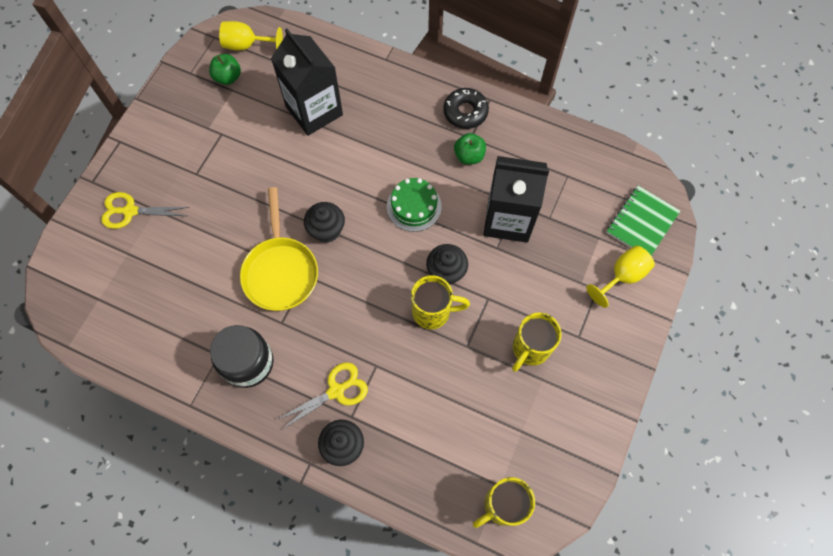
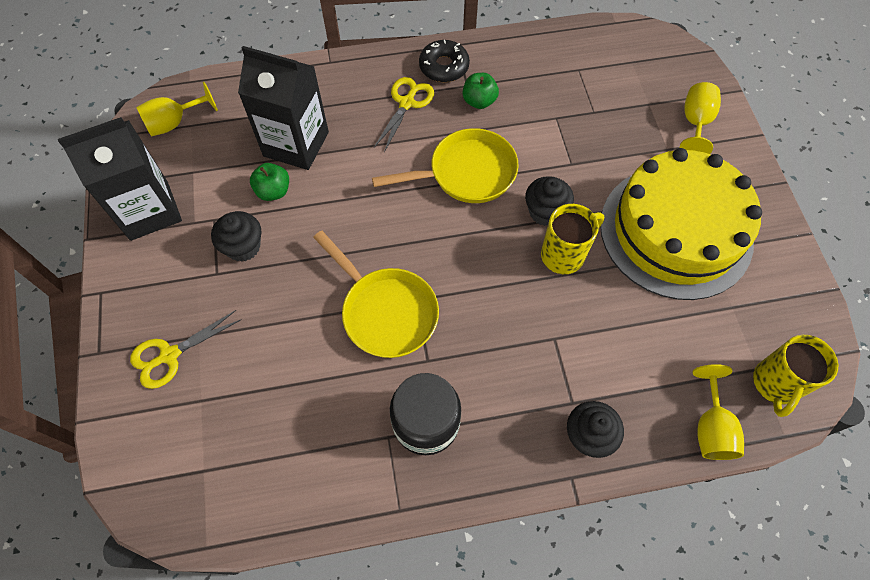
camera: 35 degrees left, 5 degrees down
green apple [209,54,241,85] -> green apple moved to [250,163,289,201]
yellow scissors [276,362,368,429] -> yellow scissors moved to [374,77,434,152]
black cupcake [304,202,345,243] -> black cupcake moved to [211,211,261,262]
green cake [387,178,442,232] -> yellow pan [372,128,519,203]
black carton [484,156,549,243] -> black carton moved to [58,117,182,241]
yellow mug [512,312,562,372] -> yellow cake [601,148,762,300]
green notebook [606,186,680,256] -> none
none -> yellow goblet [693,364,744,460]

